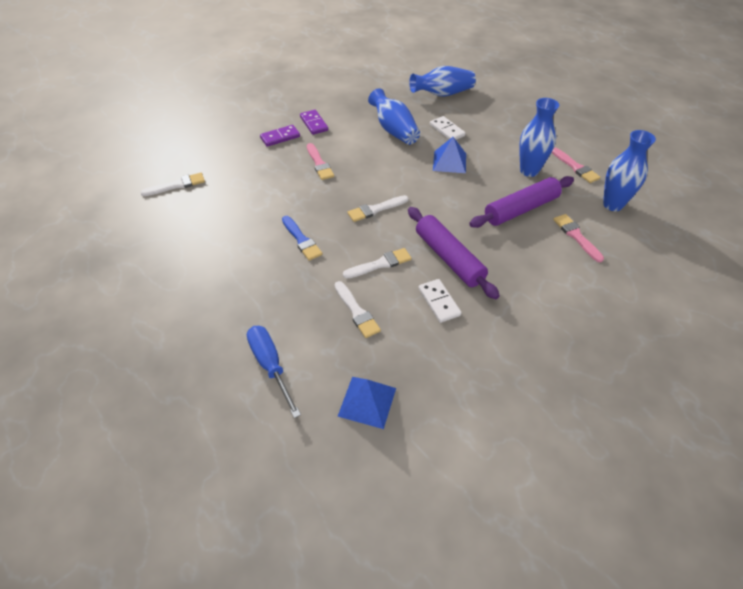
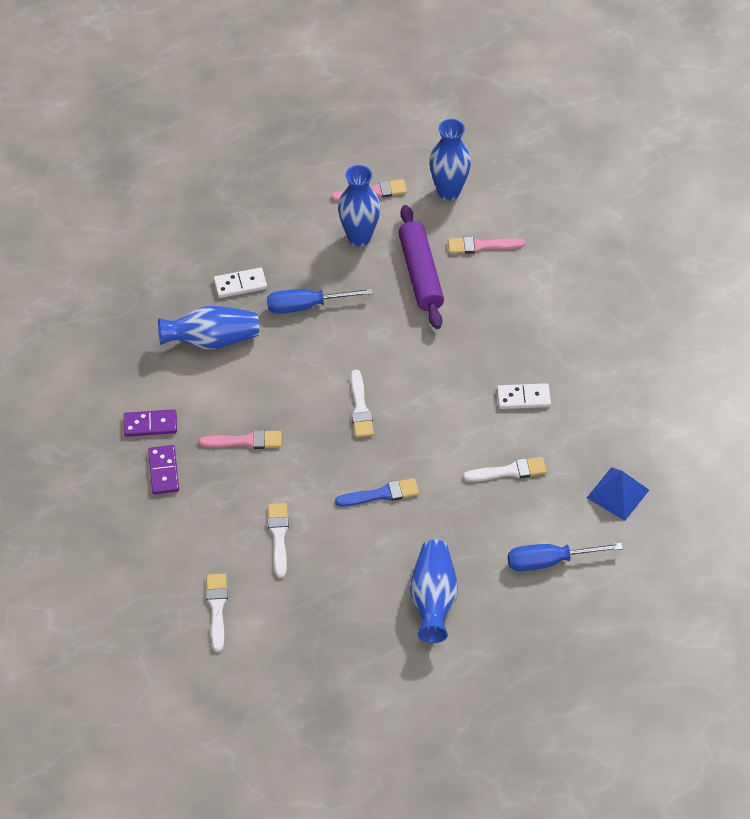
camera: 70 degrees left, 5 degrees up
white brush [343,248,412,279] -> white brush moved to [268,503,289,578]
purple rolling pin [408,207,500,299] -> none
blue vase [409,66,476,97] -> blue vase moved to [410,539,458,643]
blue pyramid [433,137,466,173] -> blue screwdriver [267,288,373,314]

